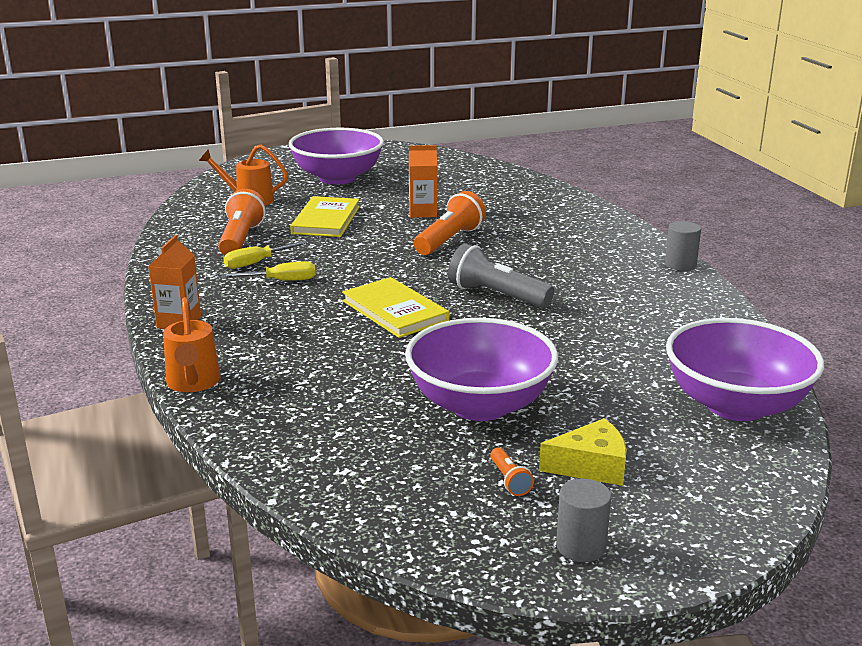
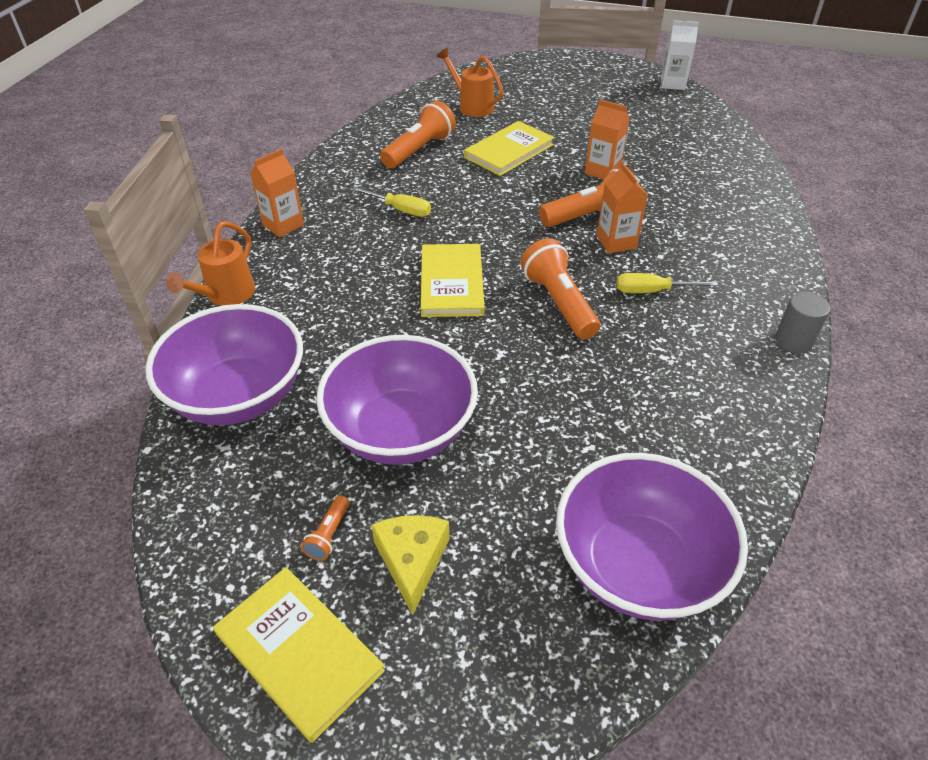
camera: 35 degrees right, 20 degrees up
yellow screwdriver [223,241,307,269] -> yellow screwdriver moved to [617,273,718,293]
purple bowl [289,128,384,184] -> purple bowl moved to [145,304,303,425]
grey flashlight [448,244,554,308] -> orange flashlight [521,238,600,339]
yellow cheese [539,418,627,486] -> yellow cheese turned 120 degrees counterclockwise [371,515,449,615]
grey cylinder [556,478,611,562] -> yellow book [213,567,385,743]
none -> orange carton [597,163,648,253]
none -> white carton [661,20,699,90]

